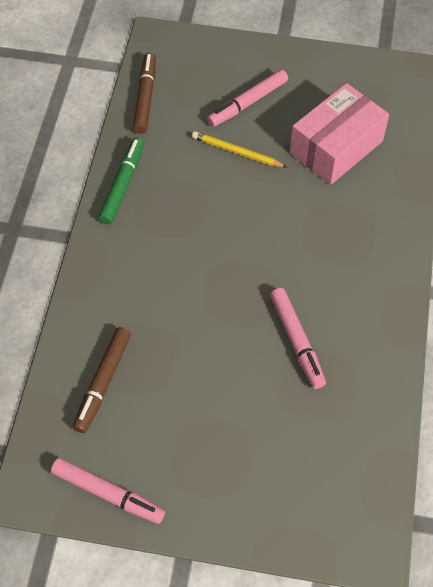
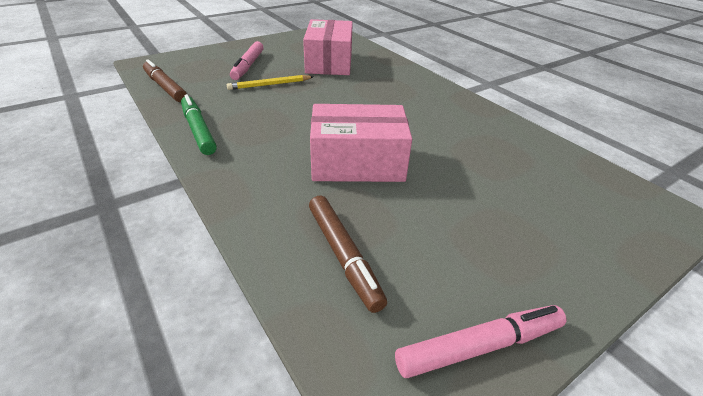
camera: 45 degrees left, 20 degrees down
pink marker [270,288,326,389] -> none
none -> pink box [310,104,412,182]

